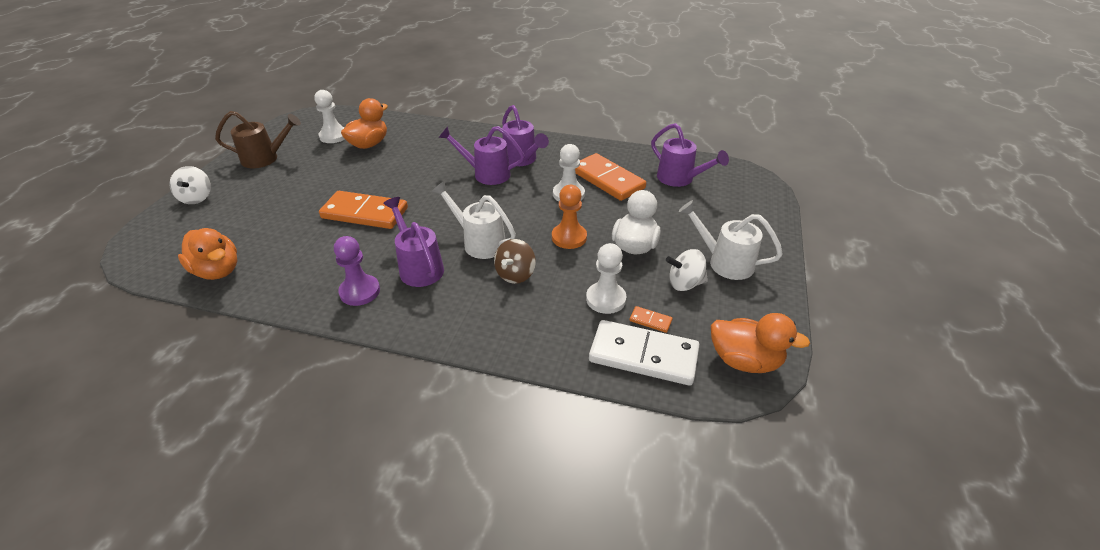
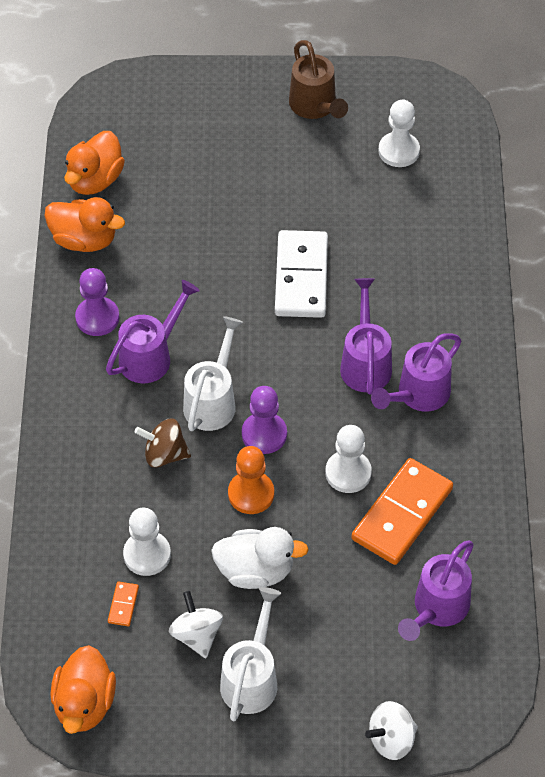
camera: 75 degrees right, 15 degrees up
white spinning top [169,166,211,204] -> white spinning top moved to [365,701,418,760]
orange domino [319,191,408,229] -> none
orange duck [341,98,388,149] -> orange duck moved to [44,197,125,252]
white domino [589,320,700,386] -> white domino moved to [275,230,328,318]
none -> purple pawn [242,386,287,454]

